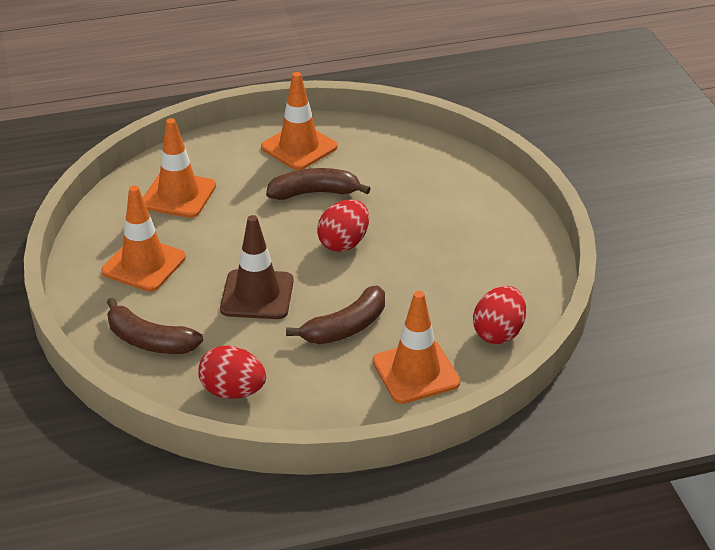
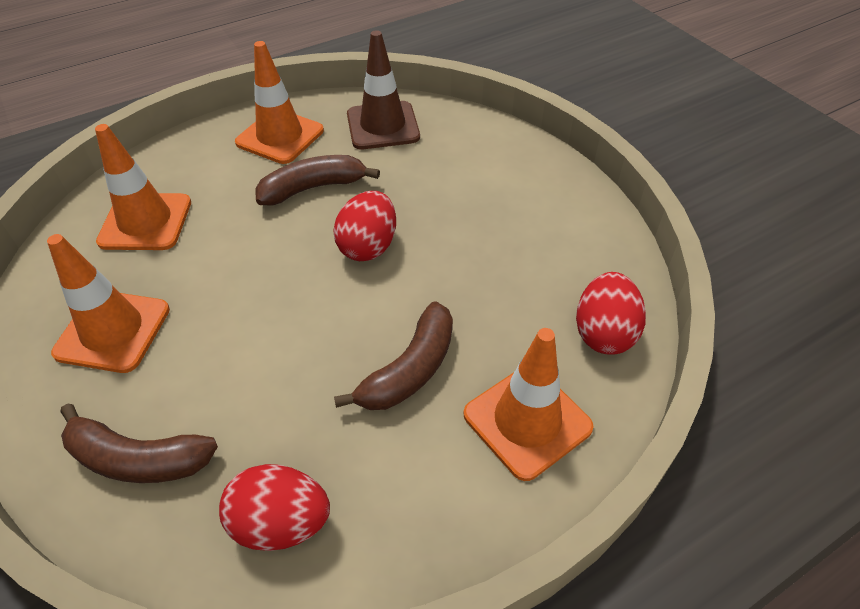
camera: 15 degrees left, 10 degrees up
brown traffic cone [220,215,294,319] -> brown traffic cone moved to [347,30,420,149]

